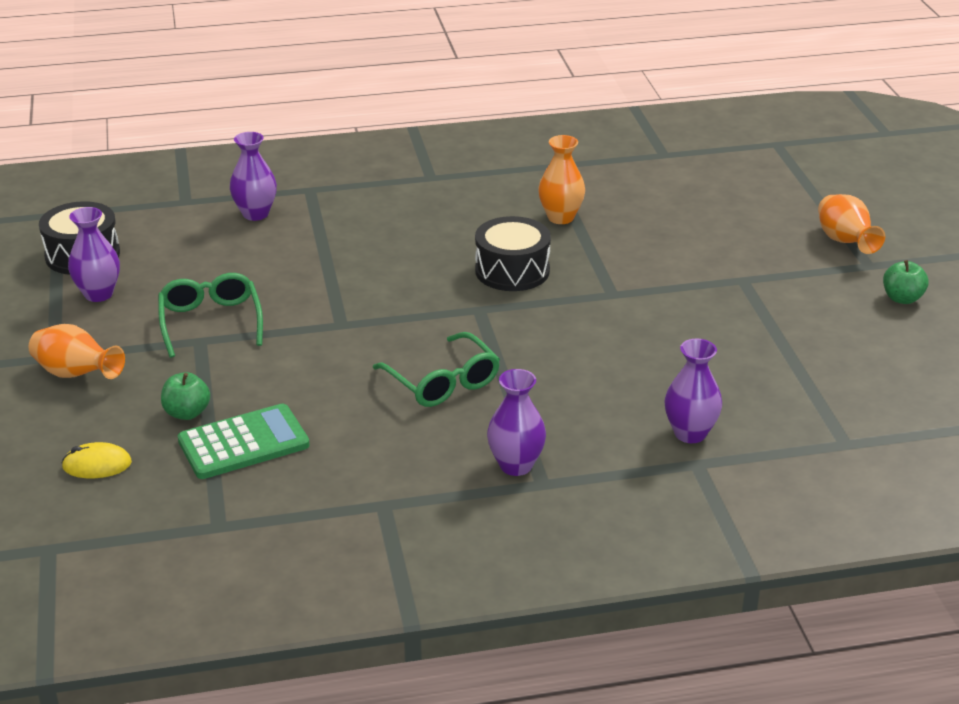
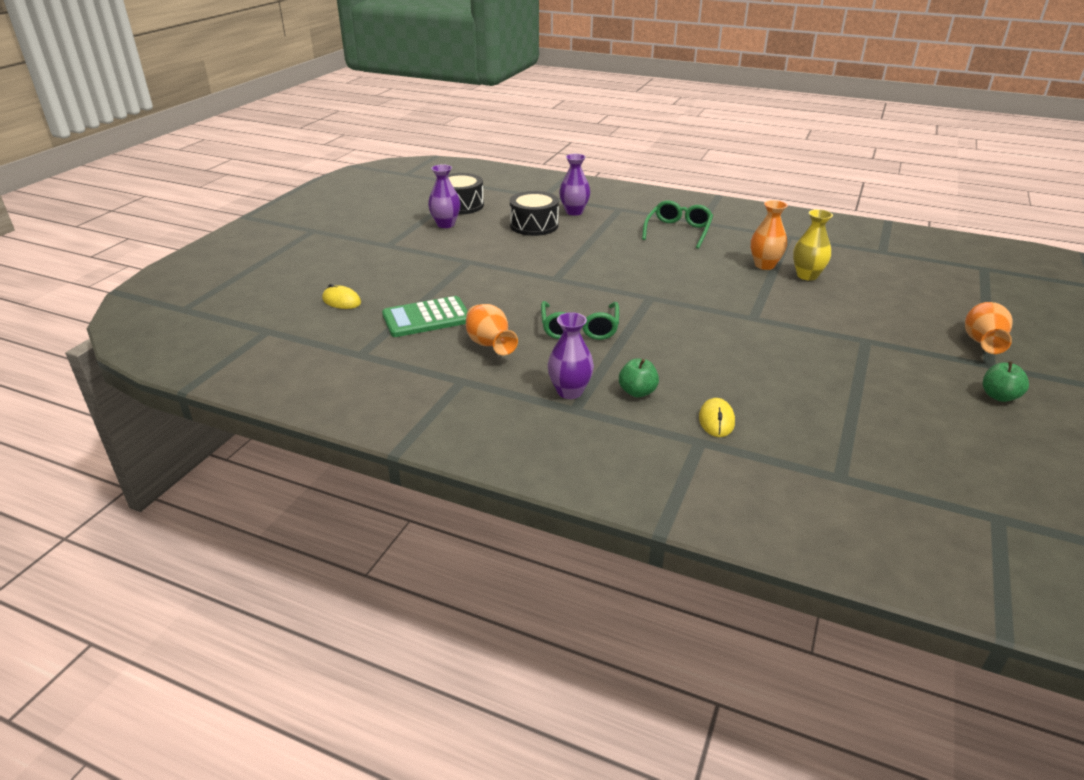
camera: 35 degrees right, 0 degrees up
orange vase [29,324,125,379] -> orange vase moved to [466,304,518,355]
green glasses [158,273,263,358] -> green glasses moved to [642,200,713,249]
green apple [161,372,210,420] -> green apple moved to [619,358,659,397]
green calculator [178,404,310,479] -> green calculator turned 150 degrees clockwise [382,296,468,337]
black drum [475,216,551,291] -> black drum moved to [510,191,559,236]
purple vase [665,339,722,443] -> yellow mouse [699,398,735,437]
none -> yellow vase [793,209,833,281]

